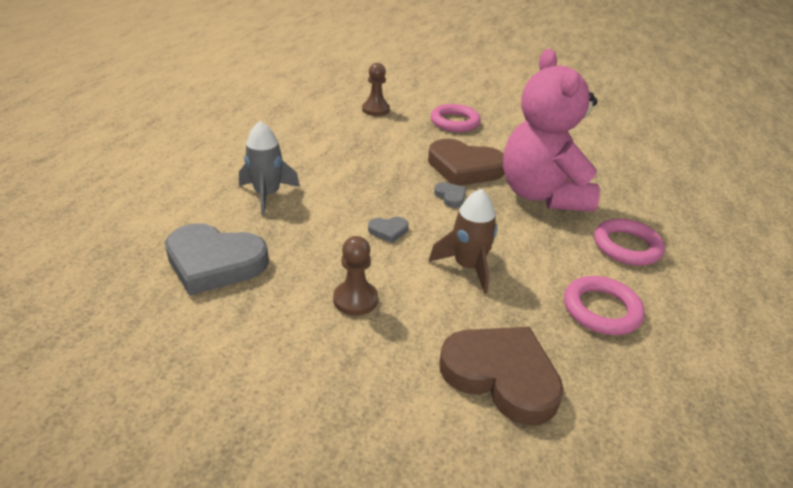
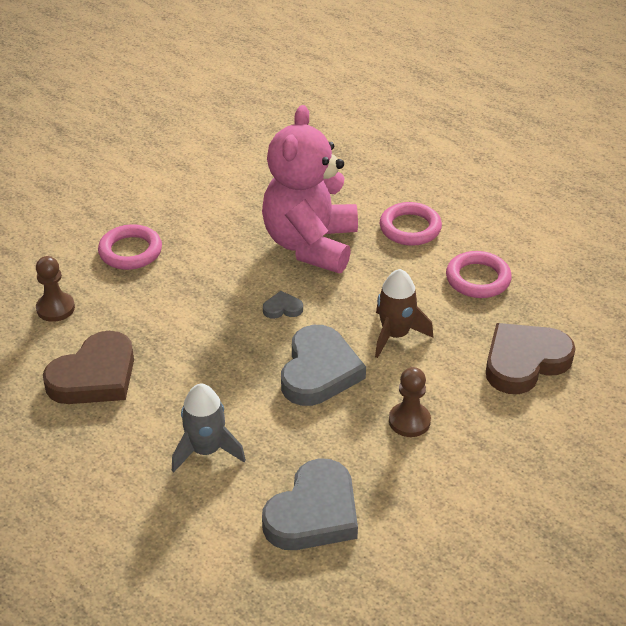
camera: 65 degrees left, 5 degrees up
grey heart [368,217,409,243] -> grey heart [281,325,366,406], size x2.30
brown heart [428,139,505,186] -> brown heart moved to [43,331,134,404]
pink teddy bear [503,49,600,212] -> pink teddy bear turned 90 degrees clockwise [262,105,358,273]

